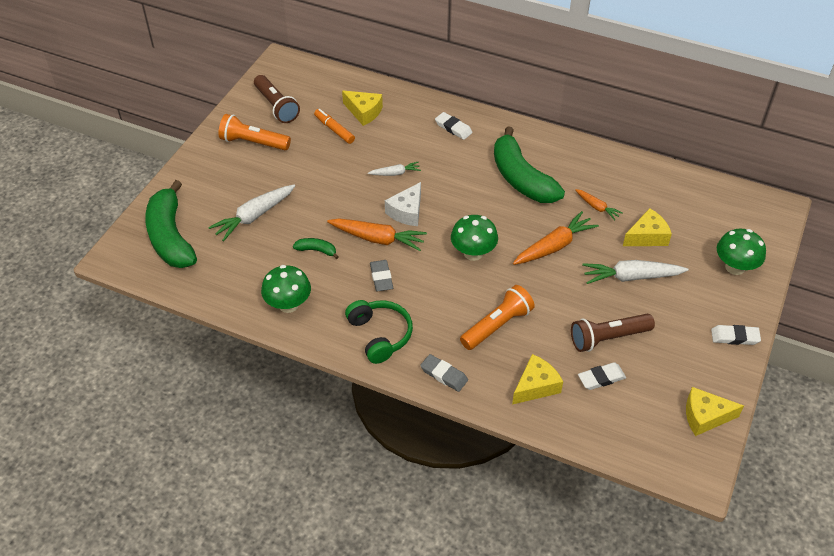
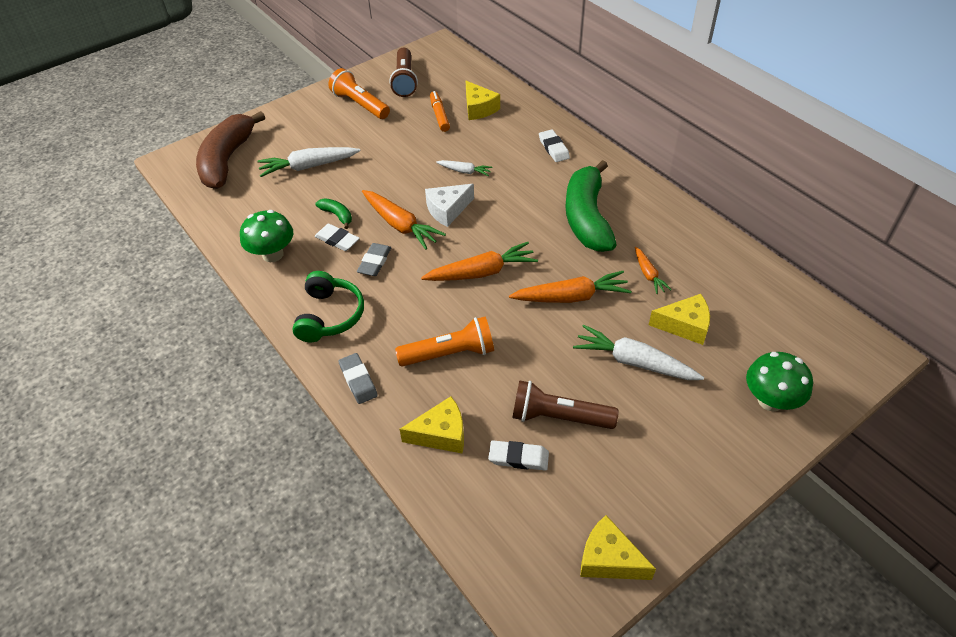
camera: 30 degrees right, 0 degrees up
green banana [145,180,197,268] -> brown banana [196,111,265,189]
green mushroom [451,215,498,261] -> orange carrot [421,242,538,281]
white eraser [711,325,761,345] -> white eraser moved to [315,224,360,251]

